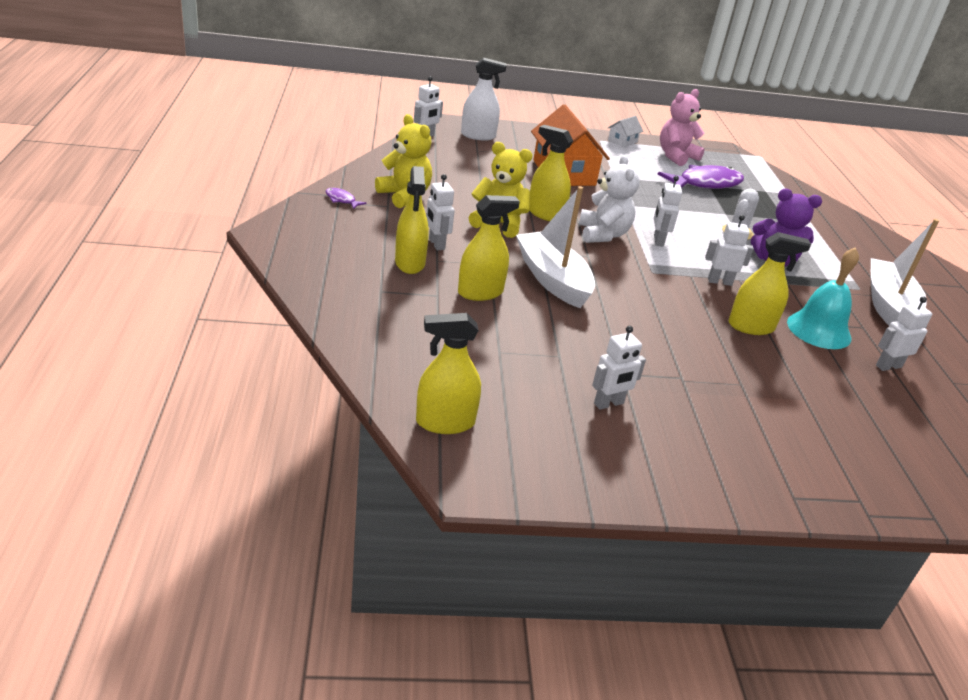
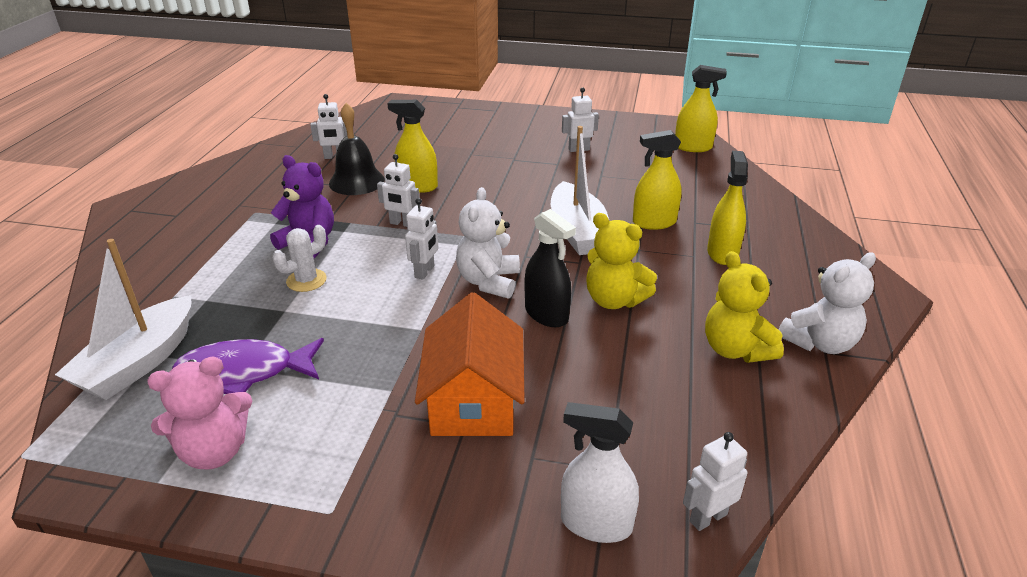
camera: 160 degrees left, 0 degrees up
purple fish [326,188,367,209] -> white teddy bear [778,252,876,354]
white robot [426,174,455,251] -> none
yellow spray bottle [529,125,573,221] -> black spray bottle [525,209,576,327]
white house [608,116,643,147] -> none
turquoise bell [787,247,859,349] -> black bell [329,103,385,195]
white boat [871,219,939,326] -> white boat moved to [55,239,191,400]

